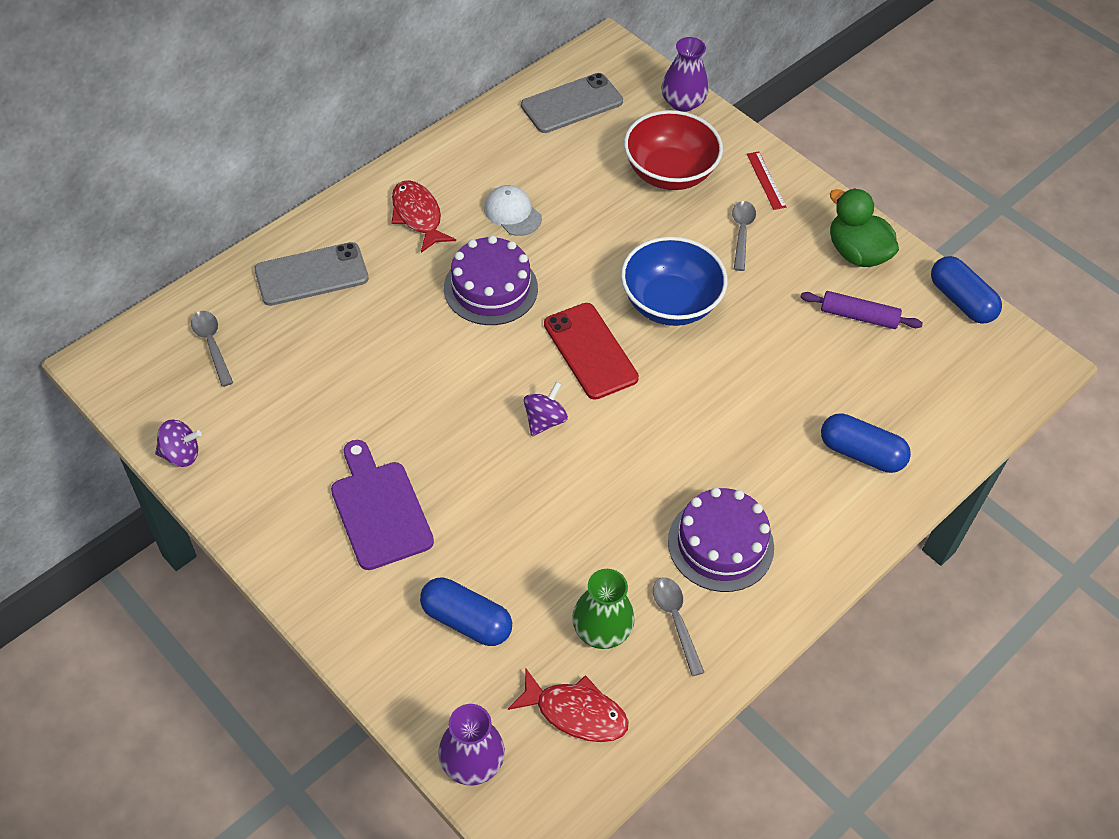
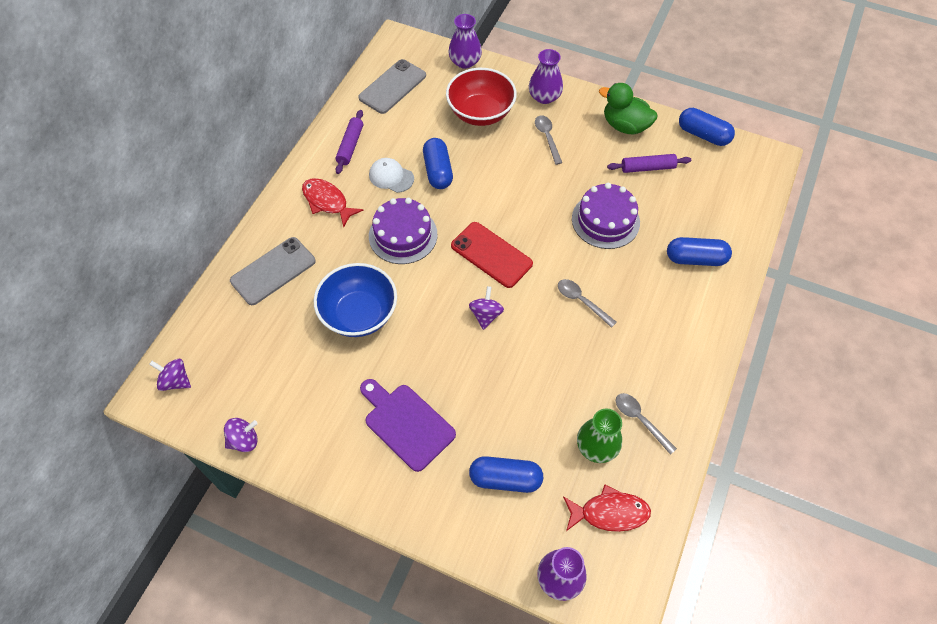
camera: 20 degrees left, 5 degrees up
grey spoon [191,311,233,387] -> grey spoon moved to [558,279,617,328]
blue bowl [621,236,728,326] -> blue bowl moved to [314,263,397,337]
purple cake [668,487,774,592] -> purple cake moved to [572,183,640,249]
red ruler [747,152,786,210] -> purple vase [529,49,563,104]
none -> purple spinning top [149,359,191,391]
none -> purple rolling pin [335,110,363,174]
none -> blue capsule [423,138,453,189]

